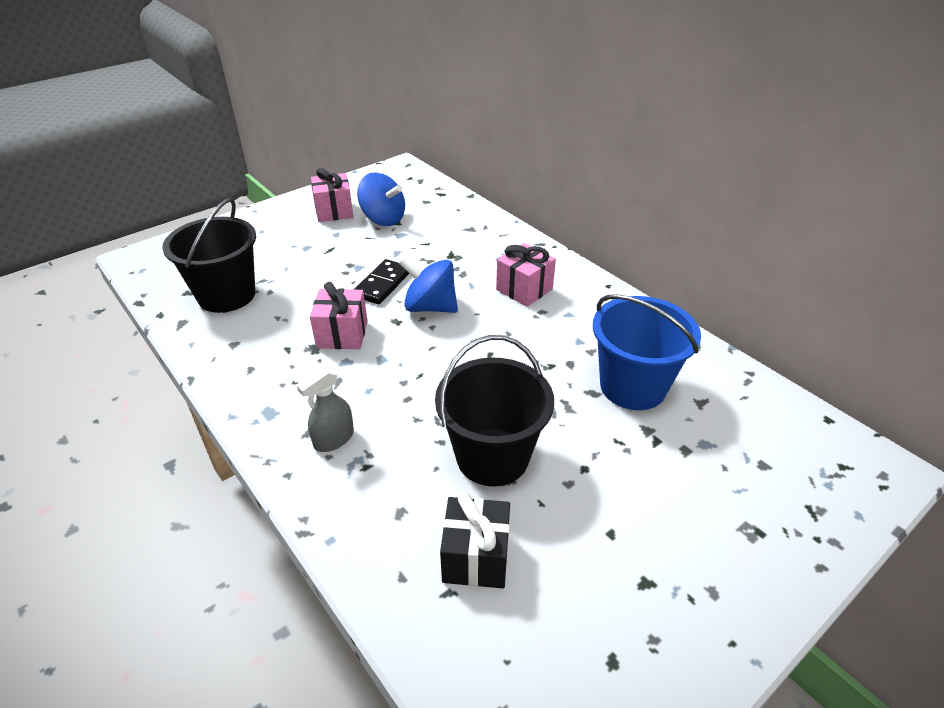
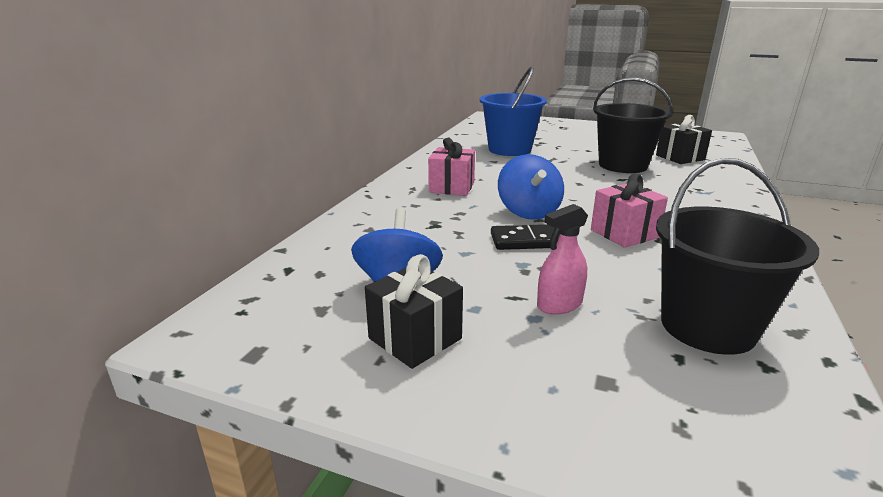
camera: 120 degrees left, 15 degrees down
grey spray bottle [297,368,354,452] -> none
pink gift [311,168,353,222] -> black gift [365,254,463,369]
none -> pink spray bottle [537,204,588,315]

